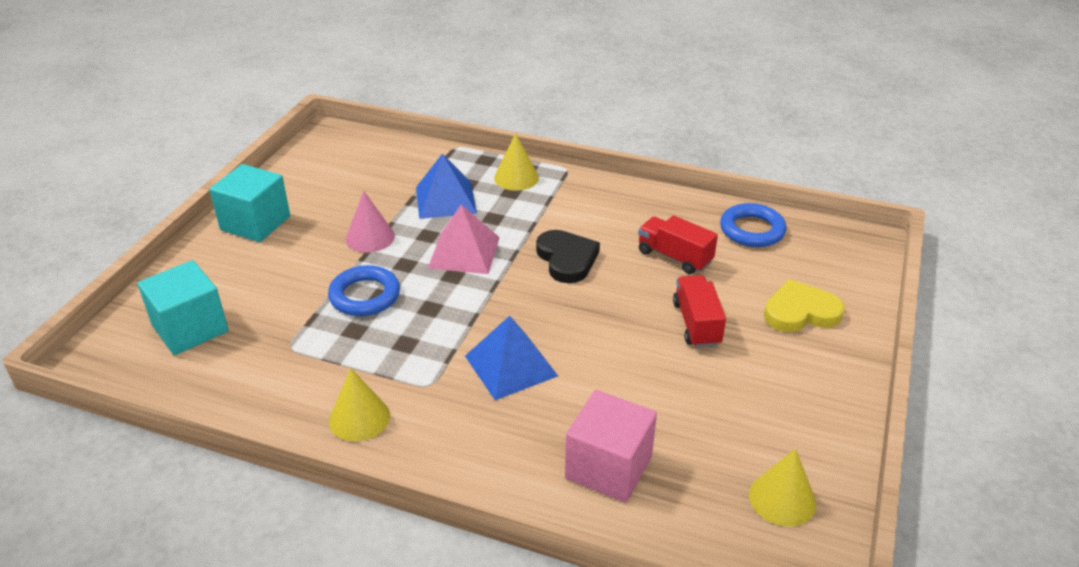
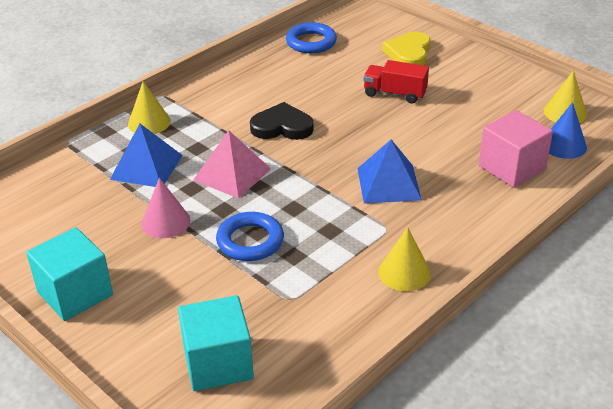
camera: 65 degrees left, 0 degrees up
red truck [638,215,718,274] -> none
none -> blue cone [549,102,587,159]

